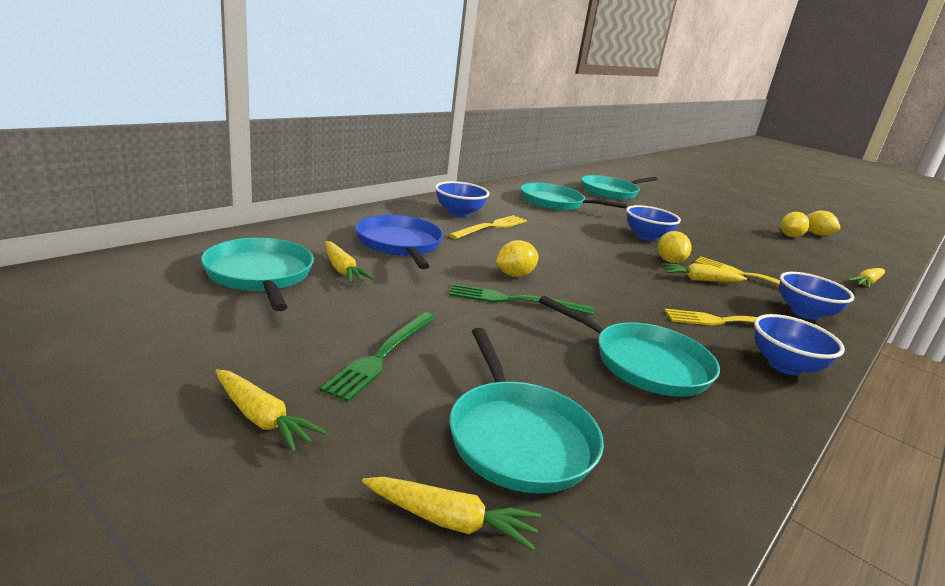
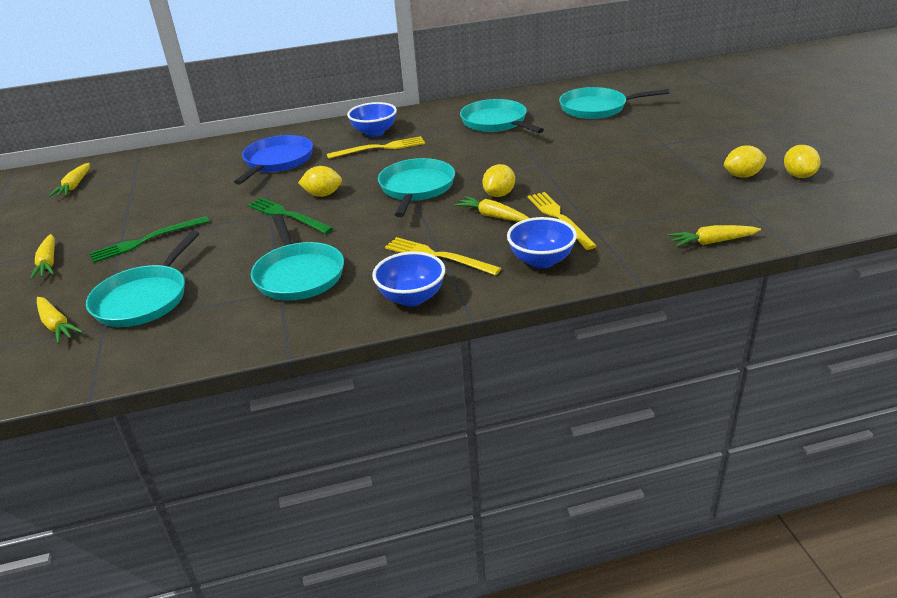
camera: 40 degrees right, 10 degrees up
turquoise pan [201,238,314,311] -> turquoise pan moved to [378,158,455,217]
yellow carrot [325,241,374,283] -> yellow carrot moved to [49,163,90,197]
blue bowl [626,205,681,241] -> none

